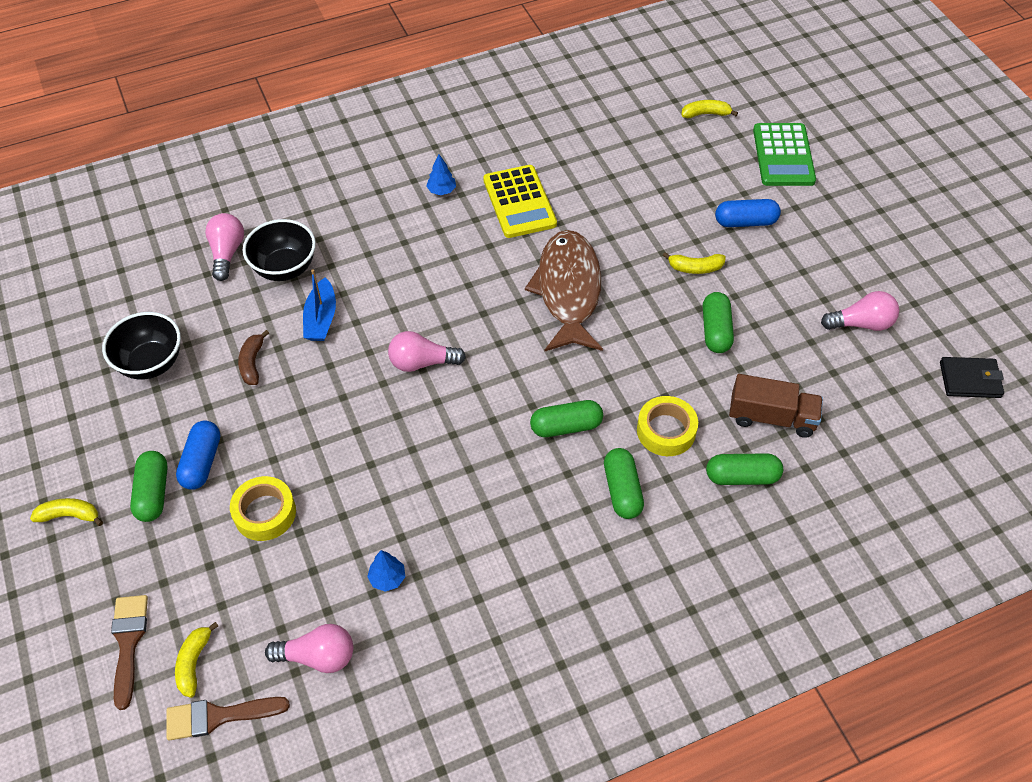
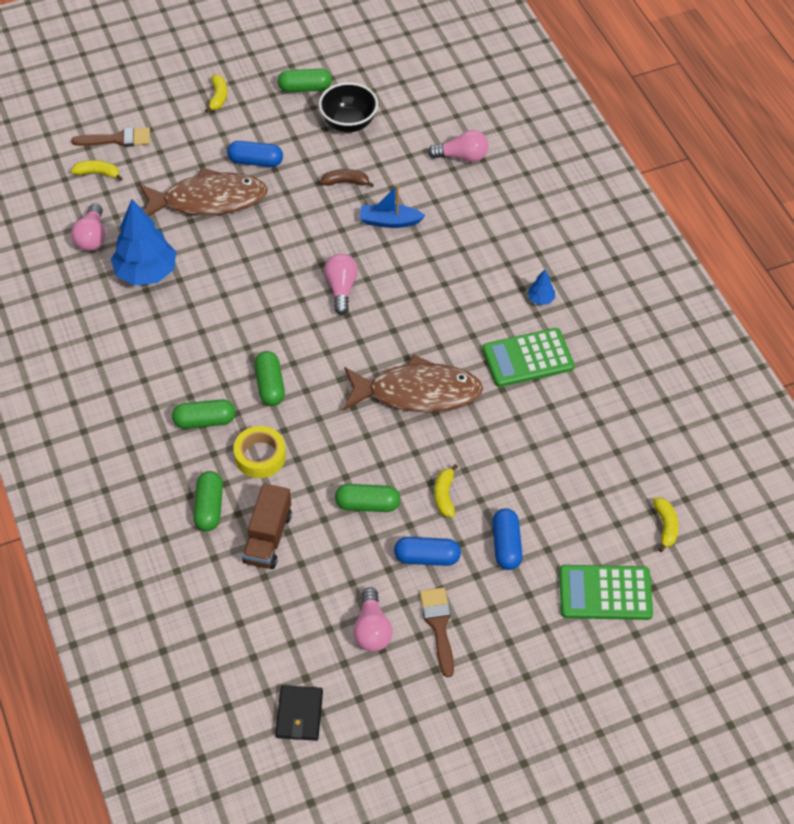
camera: 90 degrees right, 0 degrees up
green capsule [130,451,168,522] -> green capsule moved to [278,69,332,92]
brown brush [166,697,290,741] -> brown brush moved to [420,587,454,677]
yellow tape [230,476,296,541] -> brown fish [139,167,268,216]
black bowl [243,219,316,281] -> none
blue tree [367,550,405,592] -> blue tree [111,199,176,286], size x2.33
yellow calculator [483,165,557,238] -> green calculator [482,328,575,387]
none -> blue capsule [394,537,461,566]

